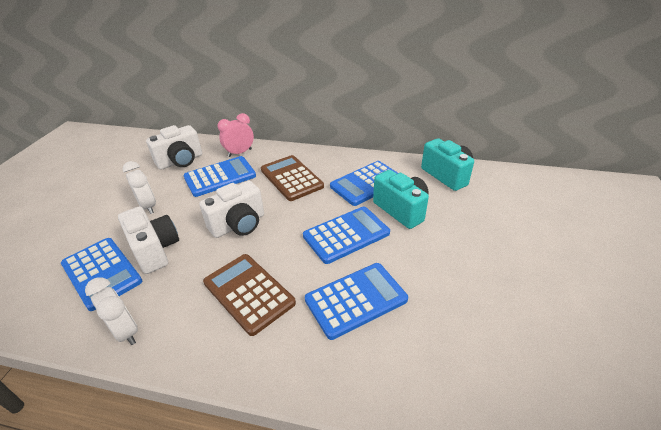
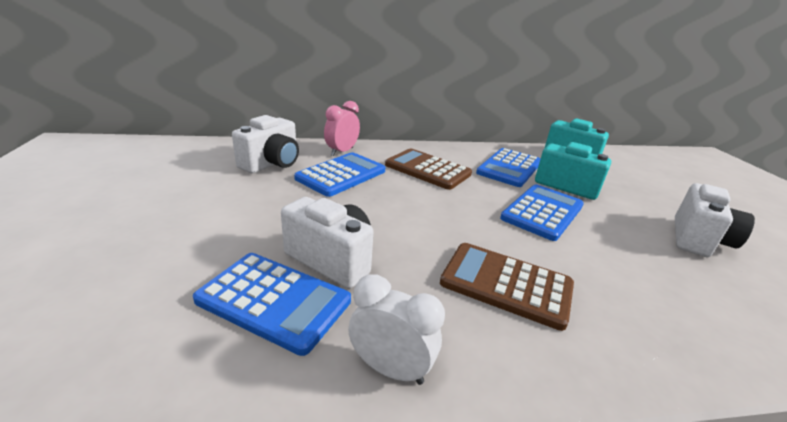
camera: 25 degrees left, 10 degrees down
white clock [122,161,156,214] -> none
white camera [199,181,264,238] -> white camera moved to [675,183,755,257]
blue calculator [305,263,408,340] -> none

